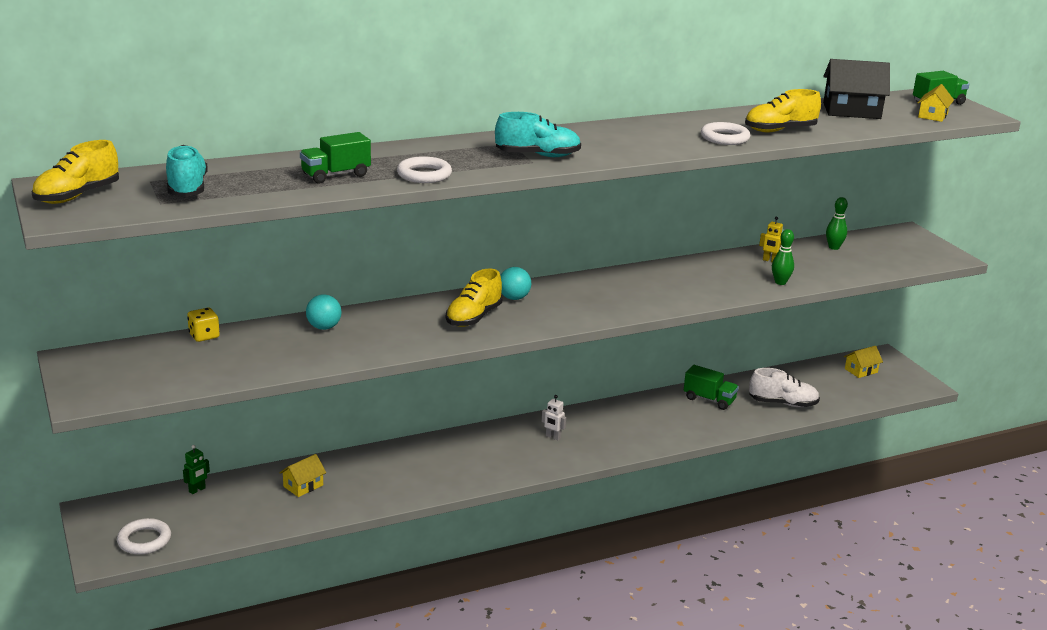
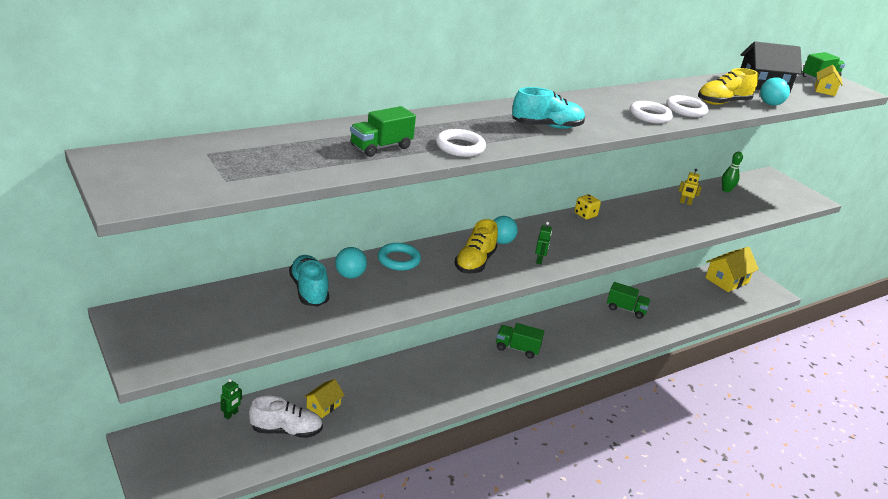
camera: 10 degrees left, 5 degrees up
yellow shoe [31,140,119,204] -> none
white ring [117,518,171,555] -> white ring moved to [630,101,673,124]
turquoise shoe [166,145,208,197] -> turquoise shoe moved to [289,255,329,307]
yellow dice [187,308,220,342] -> yellow dice moved to [575,194,601,219]
white robot [542,395,566,440] -> green truck [496,323,544,359]
white shoe [749,368,820,407] -> white shoe moved to [249,396,323,438]
green bowling pin [772,229,794,285] -> none
yellow house [844,346,883,378] -> yellow house [705,247,759,292], size x1.78
none -> turquoise ring [378,243,421,271]
none -> green robot [535,222,552,265]
none -> turquoise ball [760,77,790,106]

